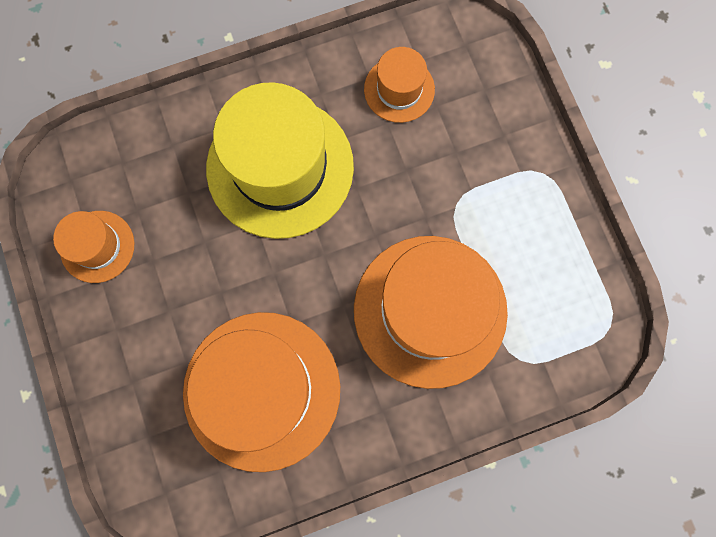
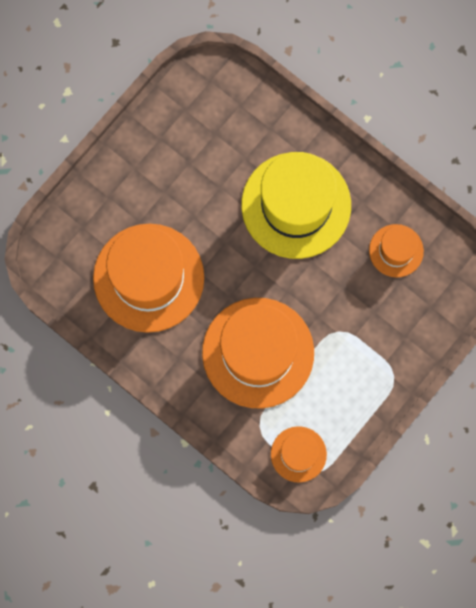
camera: 60 degrees right, 0 degrees up
orange hat [53,211,134,283] -> orange hat moved to [271,426,327,483]

